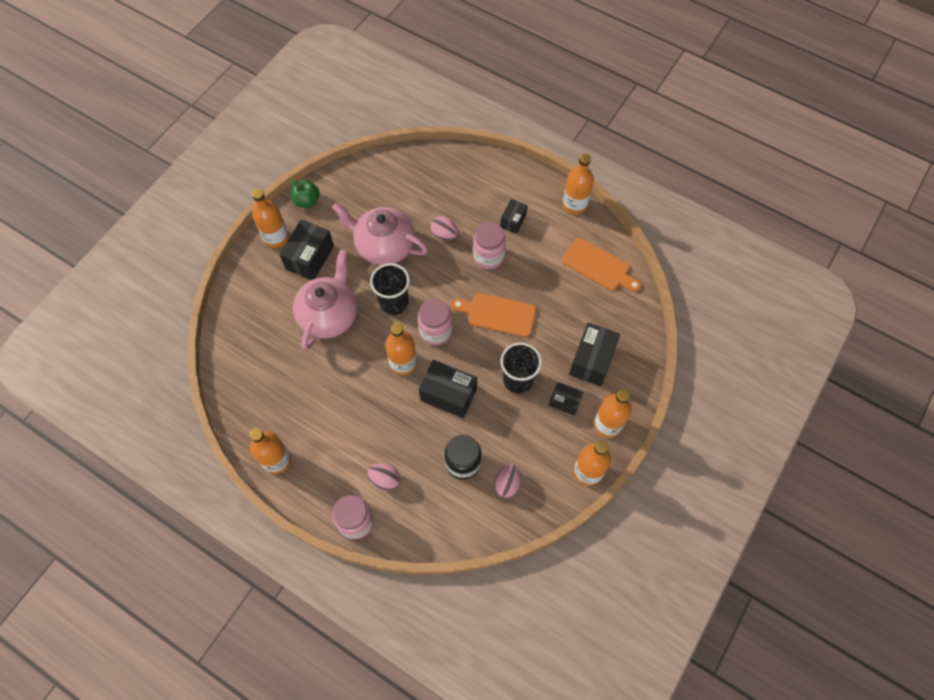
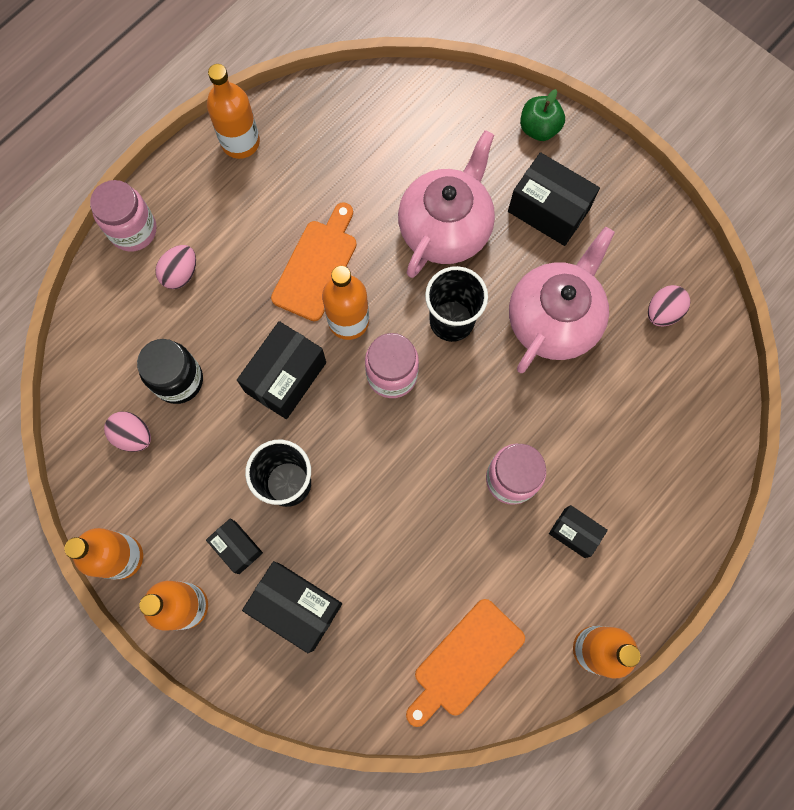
camera: 100 degrees right, 10 degrees up
orange bottle [252,189,289,248] -> none
green apple [291,180,320,208] -> green apple moved to [520,89,565,141]
pink teapot [293,250,357,350] -> pink teapot turned 90 degrees counterclockwise [398,130,495,278]
pink egg [430,216,458,240] -> pink egg moved to [648,285,690,326]
orange cutting board [451,293,536,337] -> orange cutting board moved to [271,202,357,321]
black box [549,382,584,416] -> black box turned 75 degrees counterclockwise [206,519,263,574]

